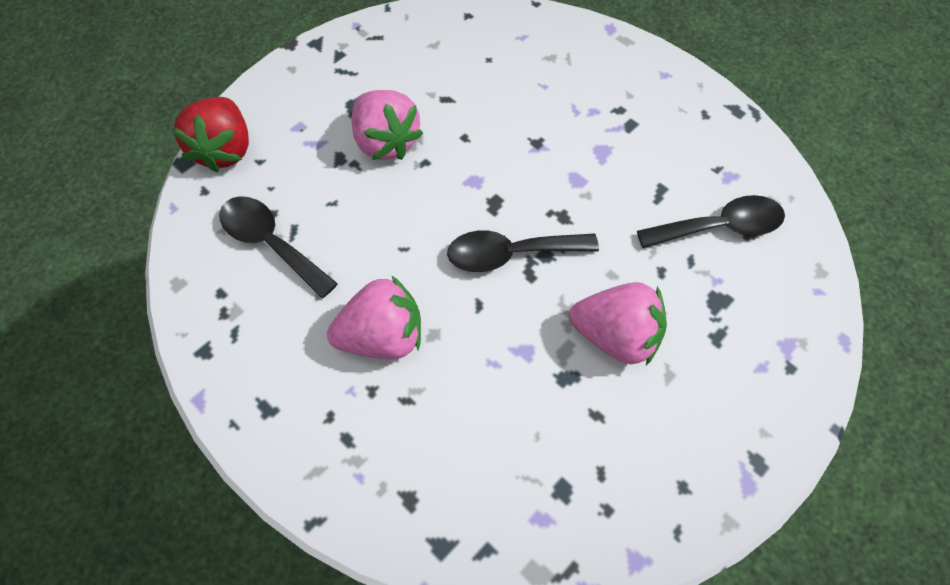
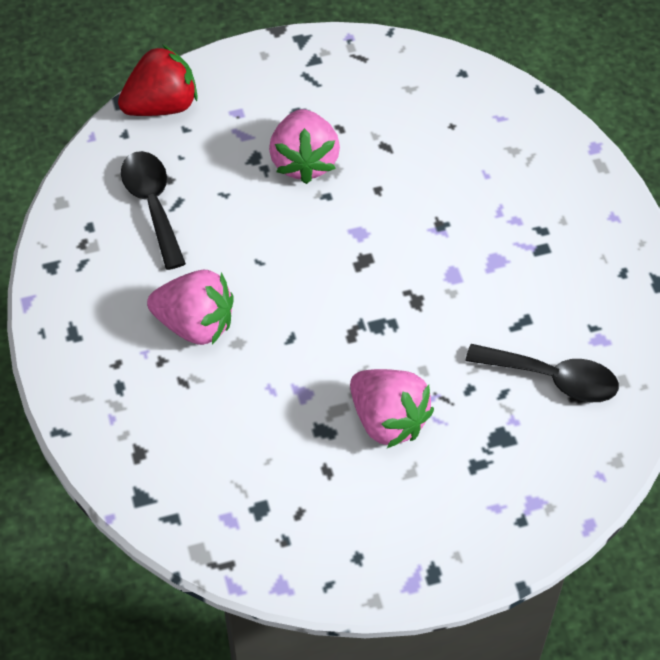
camera: 30 degrees right, 5 degrees down
red strawberry [172,97,249,173] -> red strawberry turned 150 degrees counterclockwise [118,45,198,116]
black spoon [447,230,599,272] -> none

